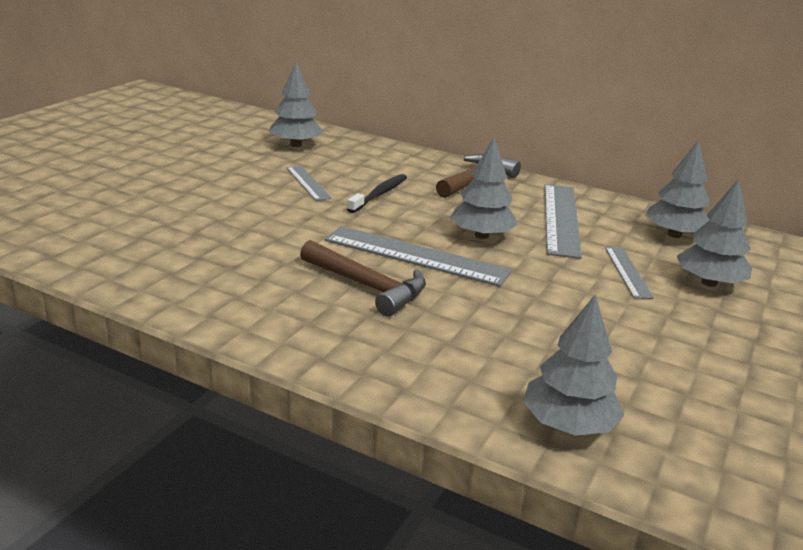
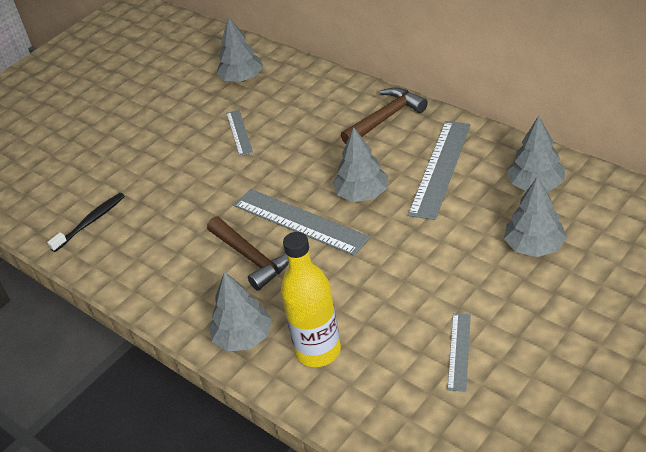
camera: 20 degrees right, 15 degrees up
black toothbrush [347,174,407,213] -> black toothbrush moved to [47,193,125,252]
grey tree [523,294,624,436] -> grey tree moved to [209,272,272,352]
grey ruler [605,247,654,299] -> grey ruler moved to [447,313,471,392]
none -> yellow bottle [281,232,341,367]

